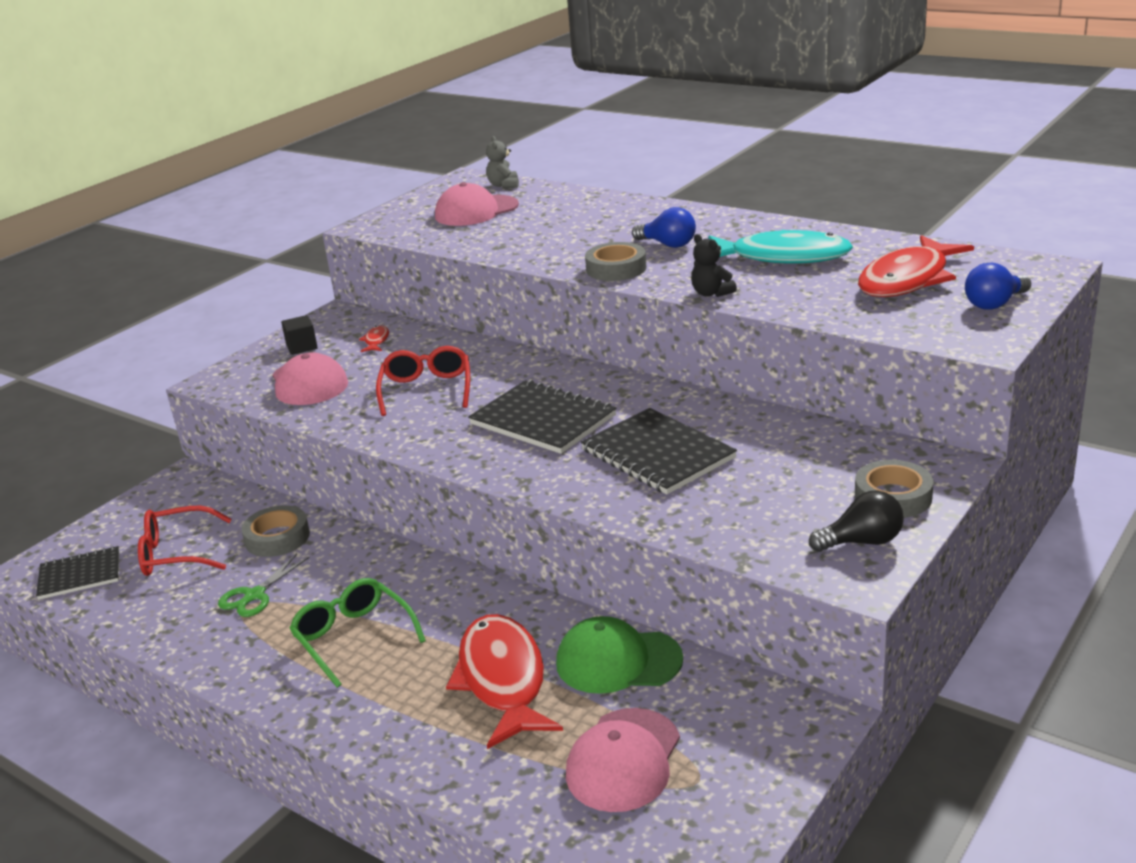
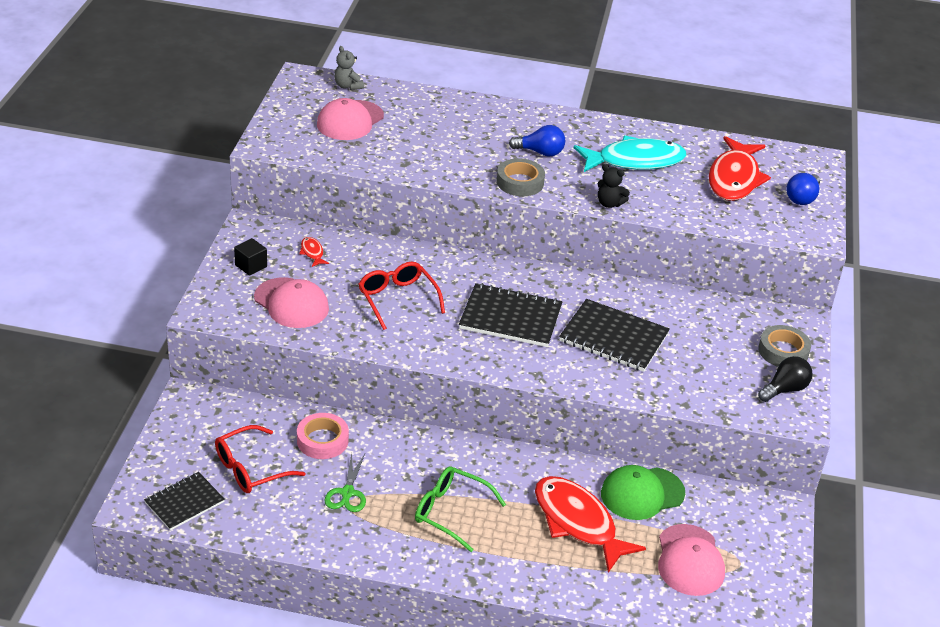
camera: 30 degrees left, 10 degrees up
grey tape [241,505,310,557] -> pink tape [297,413,349,459]

